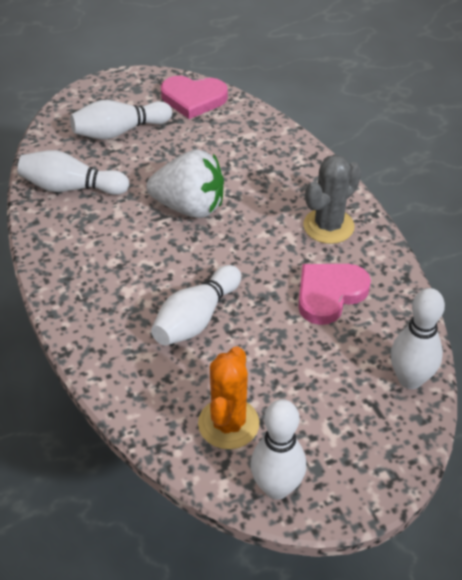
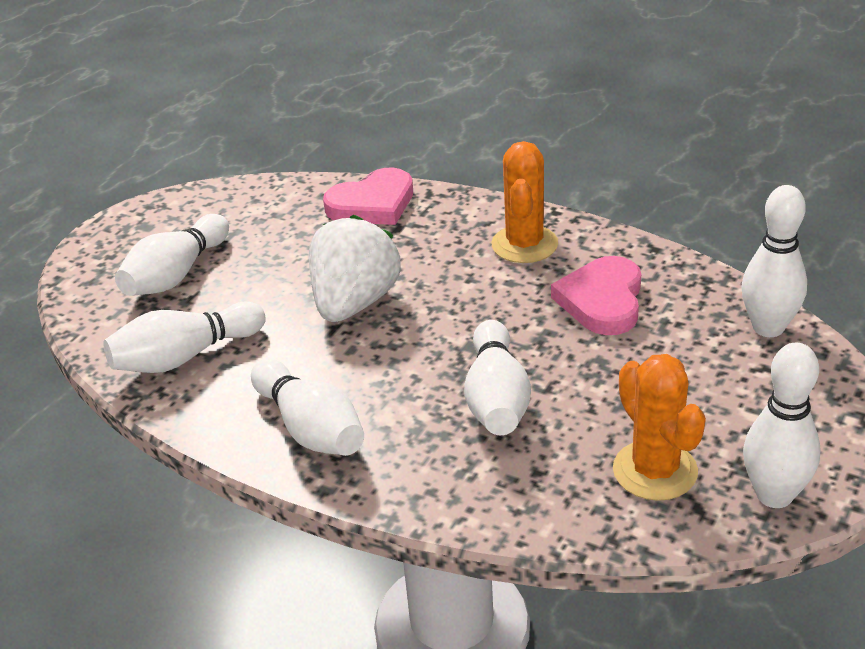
camera: 35 degrees left, 10 degrees down
white strawberry [147,149,224,218] -> white strawberry turned 45 degrees counterclockwise [309,215,401,322]
pink heart [161,76,228,119] -> pink heart moved to [323,168,413,225]
grey cactus [303,154,361,244] -> orange cactus [491,141,558,263]
none -> white bowling pin [251,359,364,456]

